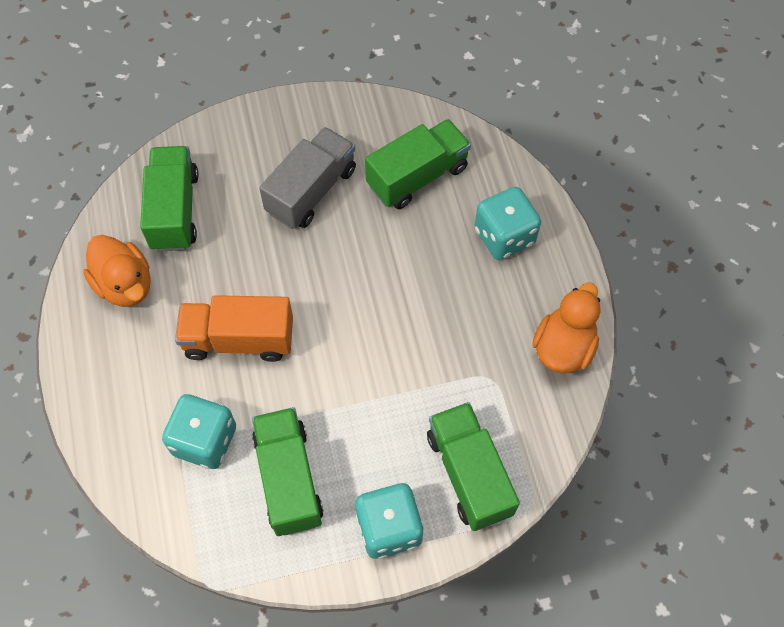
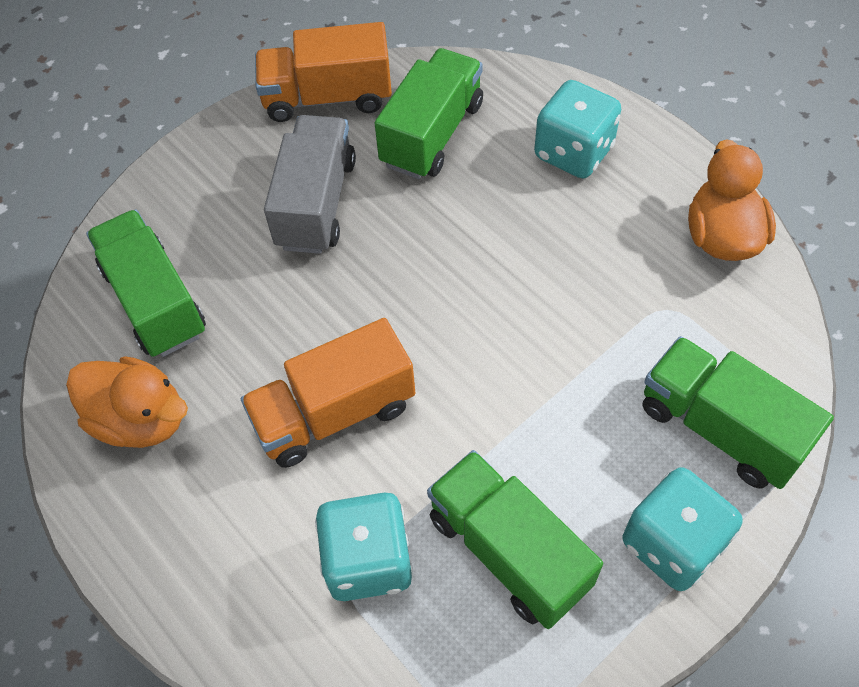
camera: 25 degrees left, 5 degrees down
none -> orange truck [255,22,392,122]

